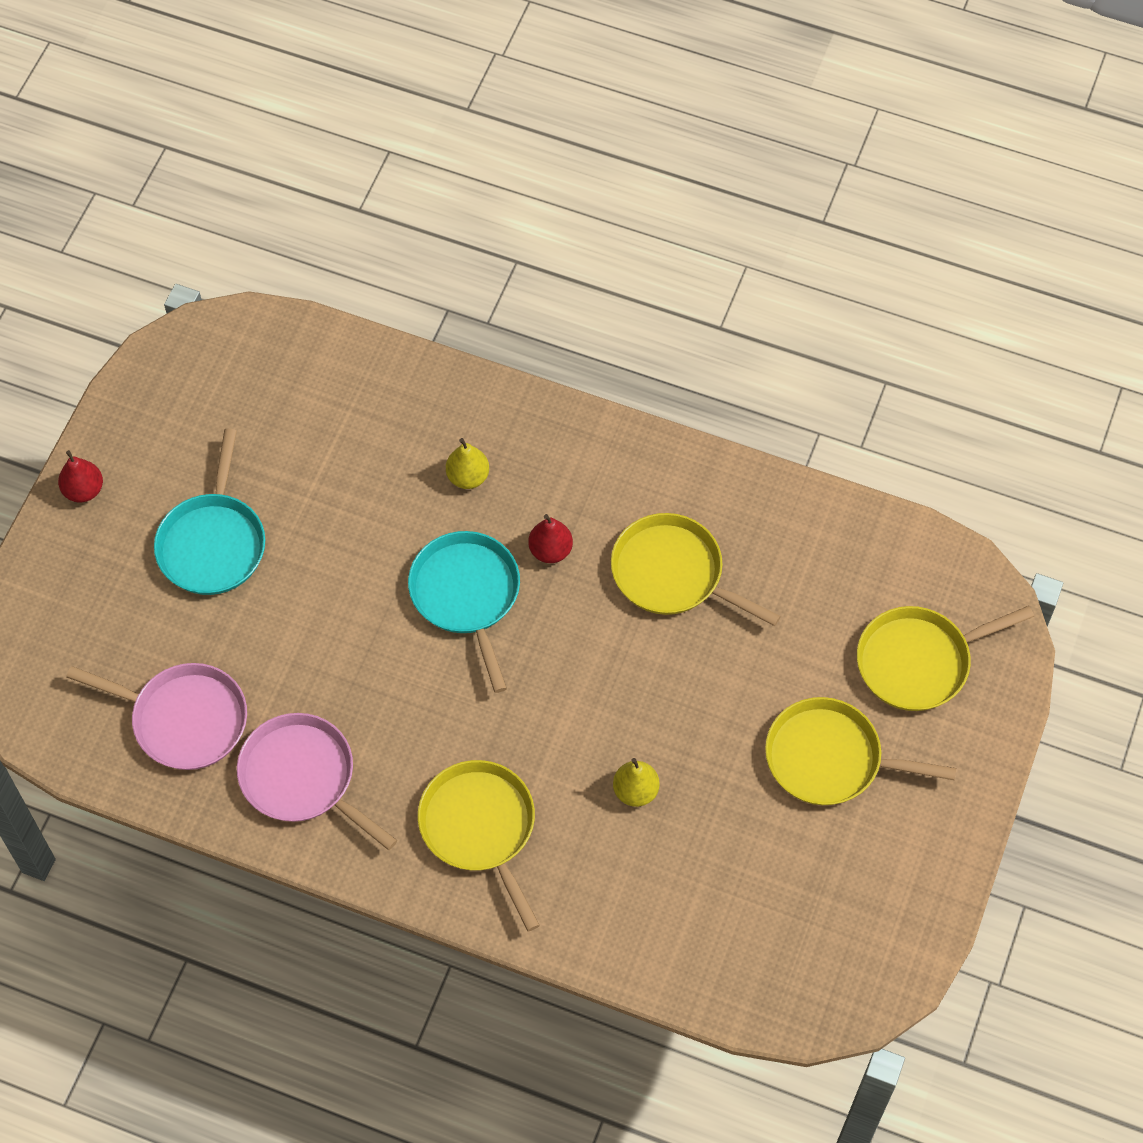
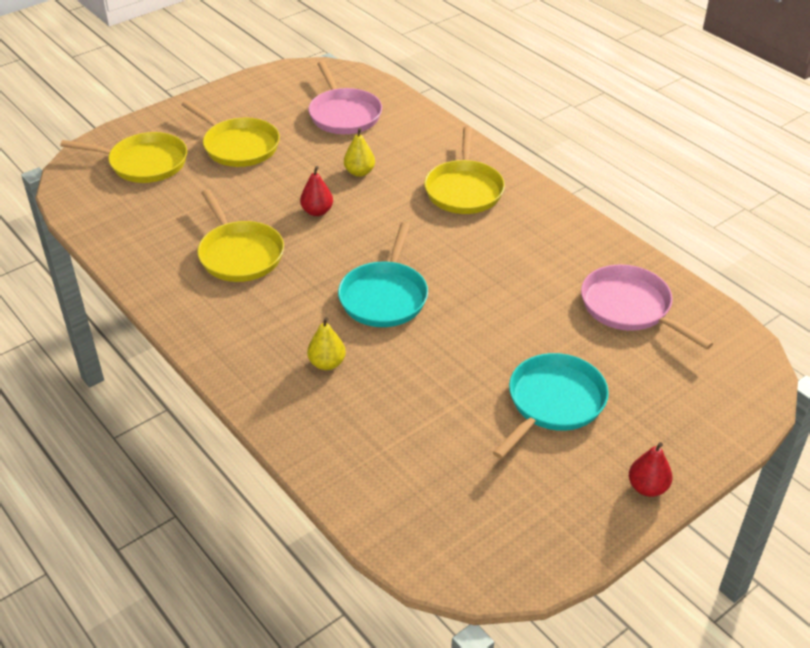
camera: 150 degrees left, 20 degrees down
pink pan [237,713,397,850] -> pink pan moved to [309,61,382,134]
red pear [528,514,573,563] -> red pear moved to [300,166,333,216]

